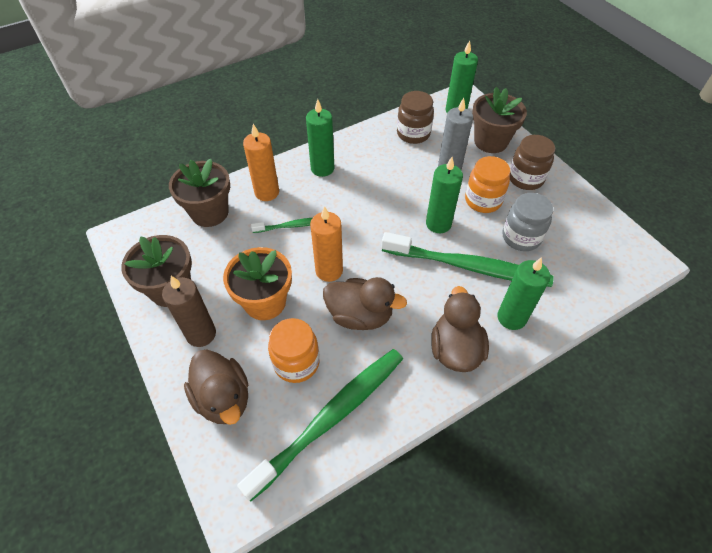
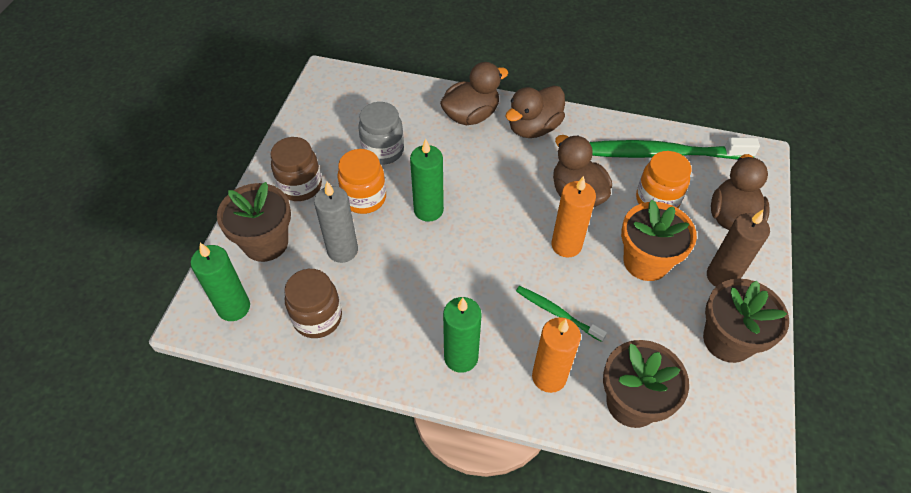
camera: 135 degrees left, 0 degrees up
green toothbrush [382,232,554,287] -> none
green candle [498,257,550,330] -> brown duck [440,62,508,125]

